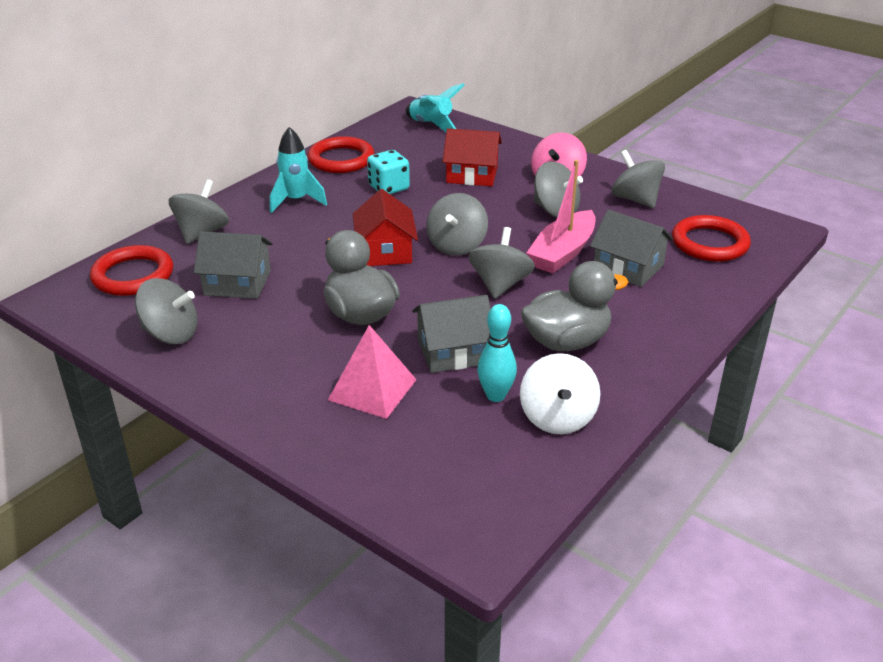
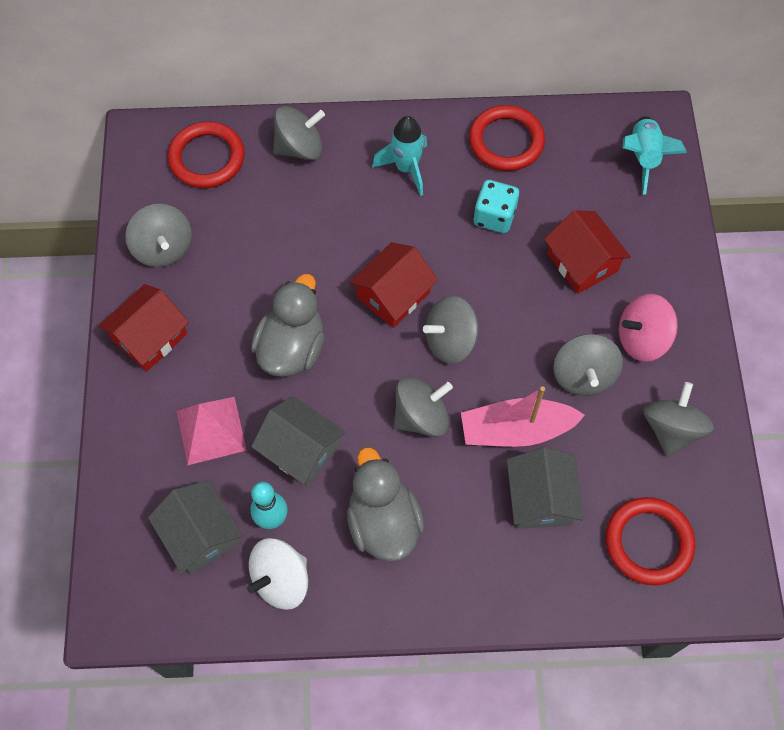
camera: 50 degrees right, 30 degrees up
grey house [194,231,272,299] -> grey house moved to [148,480,243,574]
grey duck [521,261,629,351] -> grey duck turned 135 degrees counterclockwise [347,447,424,562]
none -> red house [98,284,189,371]

